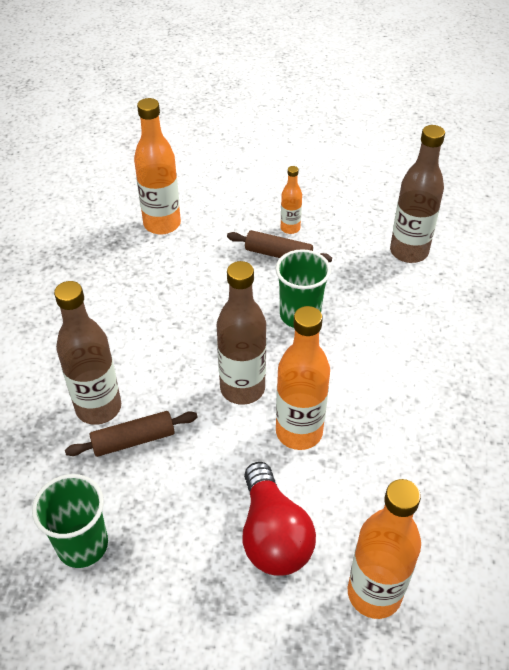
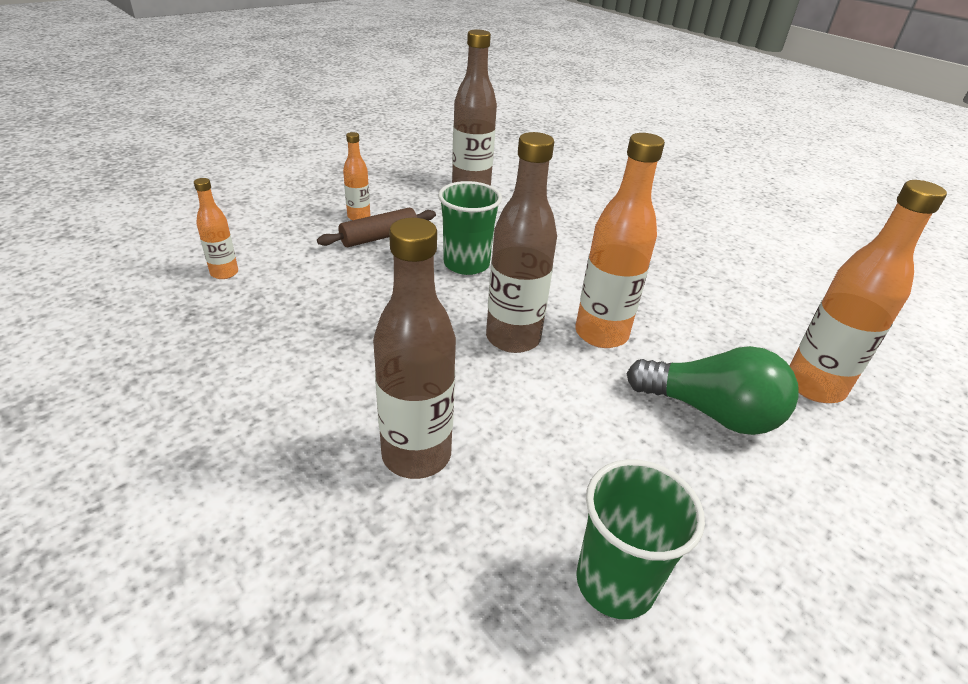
camera: 55 degrees left, 10 degrees down
brown rolling pin [65,411,197,457] -> none
orange bottle [134,98,181,235] -> orange bottle [194,178,238,279], size x0.53
red light bulb [243,462,316,575] -> green light bulb [627,346,799,435]

